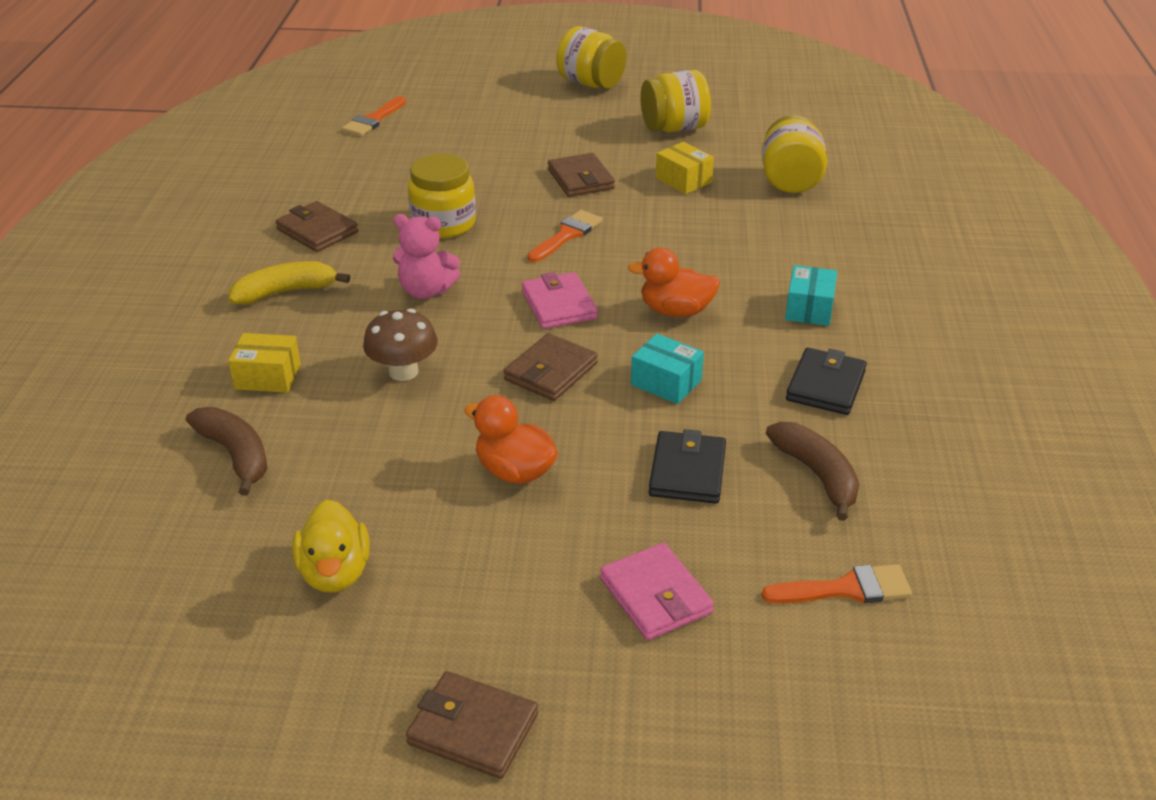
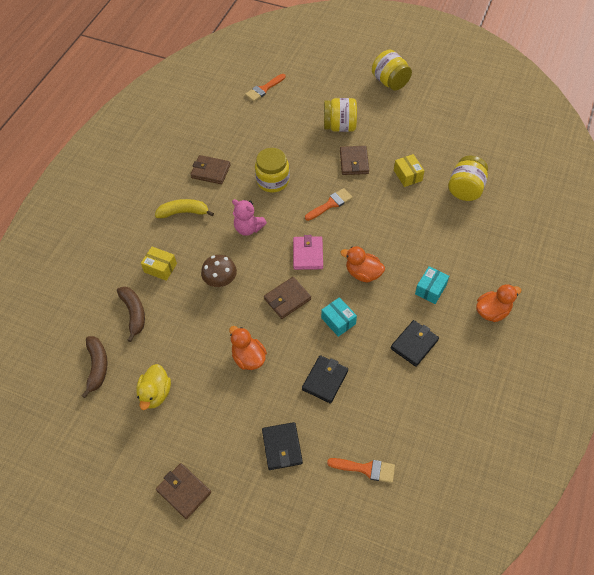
camera: 20 degrees right, 20 degrees up
brown wallet [275,201,358,252] -> brown wallet turned 45 degrees counterclockwise [190,155,231,184]
pink wallet [600,543,714,640] -> black wallet [262,422,303,470]
yellow jar [640,70,711,132] -> yellow jar moved to [324,98,357,132]
brown banana [766,422,859,521] -> brown banana moved to [81,336,108,398]
none -> orange duck [476,284,522,322]

